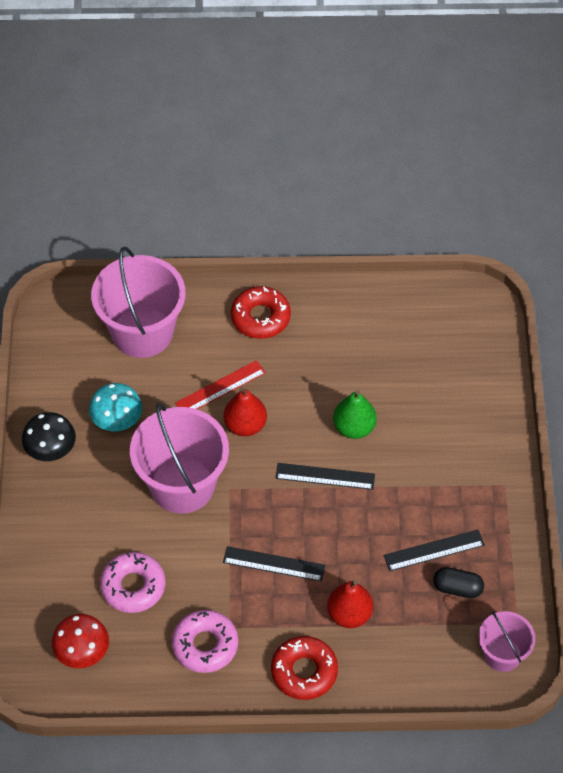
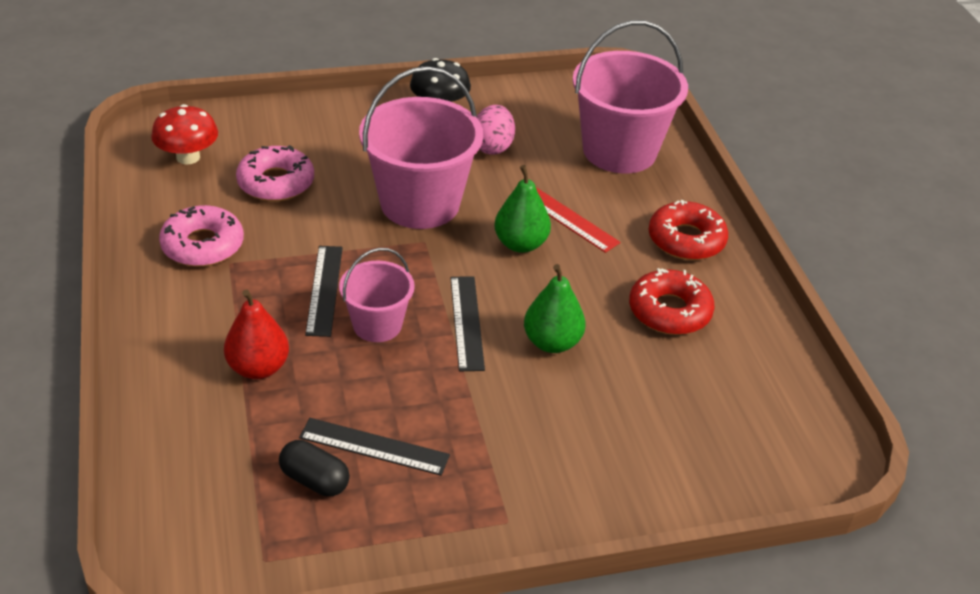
camera: 75 degrees right, 15 degrees down
turquoise mushroom [89,383,142,431] -> pink egg [477,105,515,155]
red pear [224,387,267,436] -> green pear [494,165,551,253]
red donut [271,636,338,700] -> red donut moved to [629,268,715,335]
black ruler [384,530,485,571] -> black ruler turned 45 degrees counterclockwise [299,418,450,476]
black capsule [433,567,484,598] -> black capsule turned 60 degrees counterclockwise [279,440,350,496]
pink bucket [478,611,535,672] -> pink bucket moved to [339,248,415,342]

